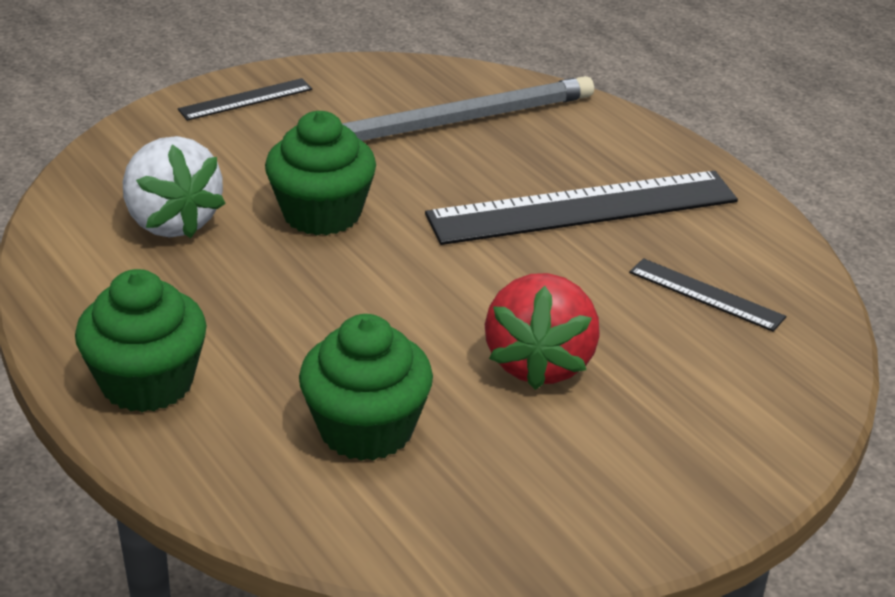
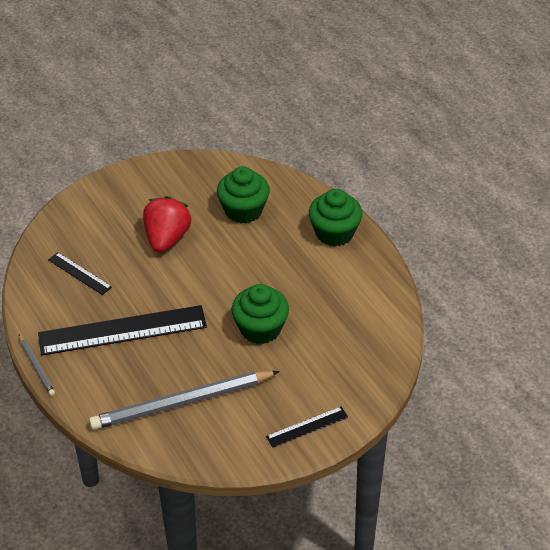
camera: 175 degrees left, 10 degrees up
white strawberry [123,136,226,238] -> none
none -> grey pencil [19,335,55,396]

